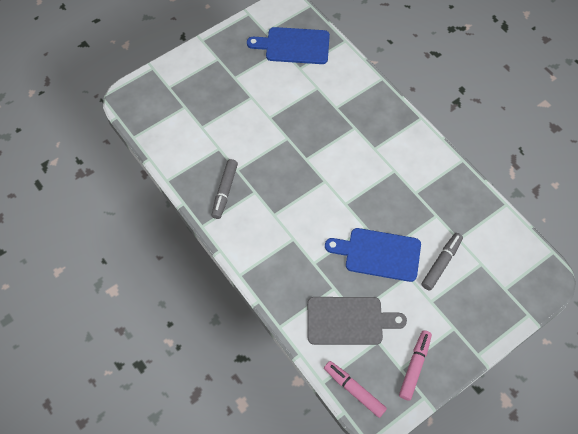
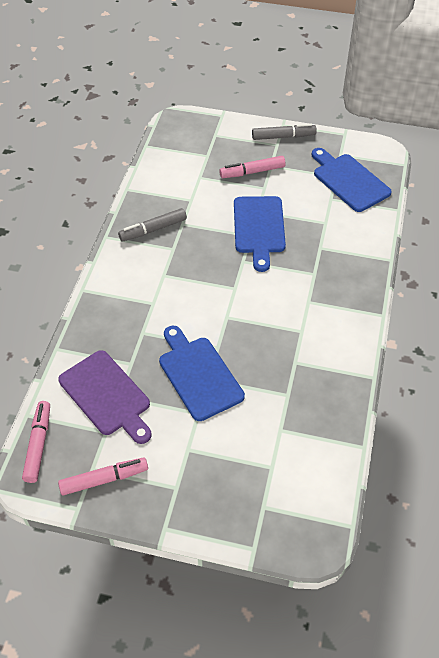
camera: 50 degrees right, 10 degrees down
grey cutting board [307,297,407,345] -> purple cutting board [58,350,152,444]
grey marker [421,233,463,291] -> grey marker moved to [252,124,317,140]
none -> pink marker [219,156,286,178]
none -> blue cutting board [234,196,286,272]

